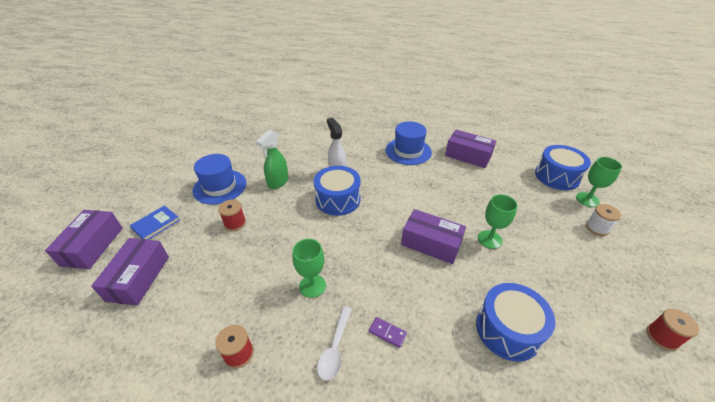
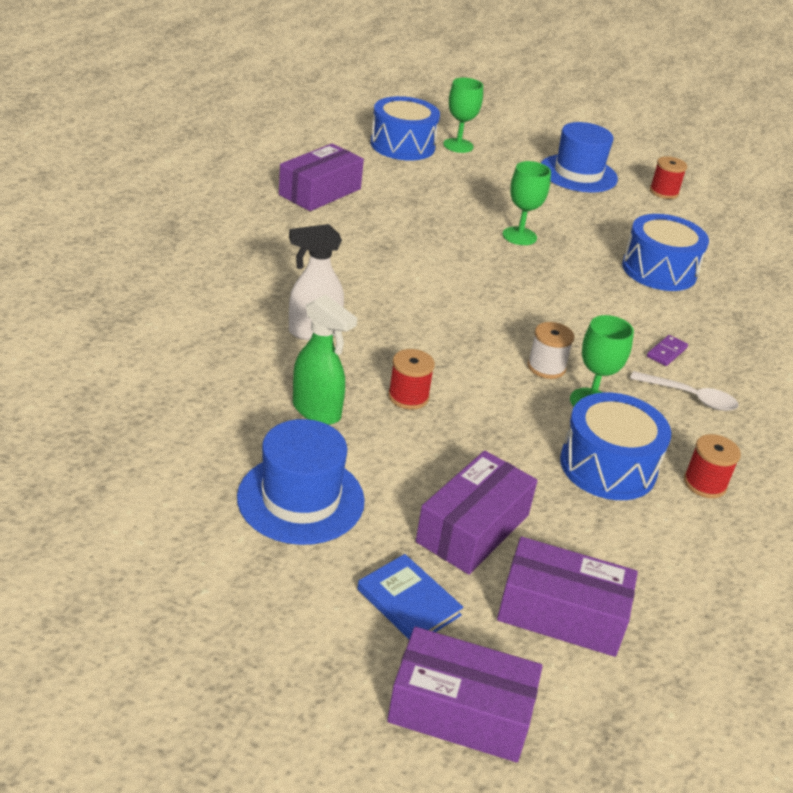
camera: 85 degrees left, 5 degrees down
red spool [218,200,246,231] -> red spool moved to [388,349,435,410]
blue drum [314,166,361,216] -> blue drum moved to [560,392,671,500]
blue hat [386,121,432,165] -> blue hat moved to [541,122,618,192]
purple box [401,209,466,264] -> purple box moved to [416,450,538,575]
white spool [586,204,621,236] -> white spool moved to [527,322,574,379]

